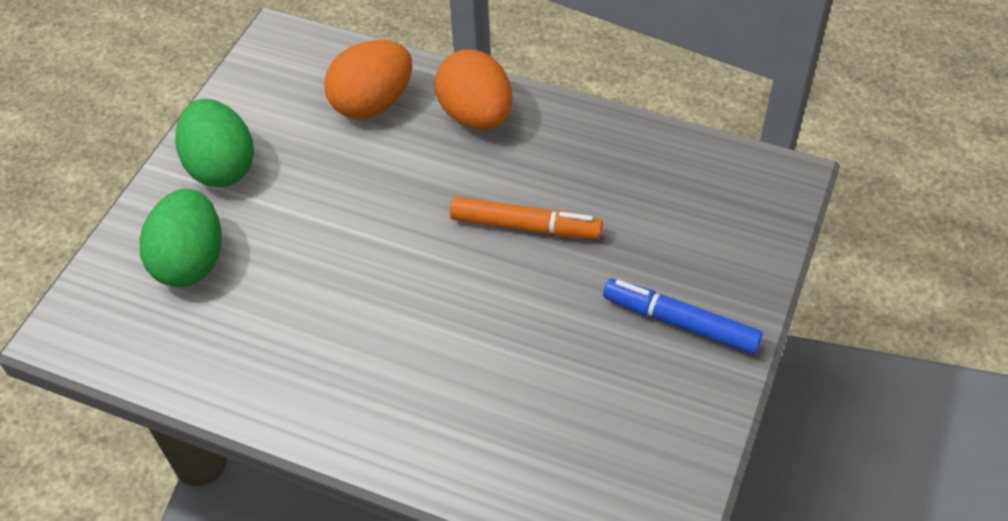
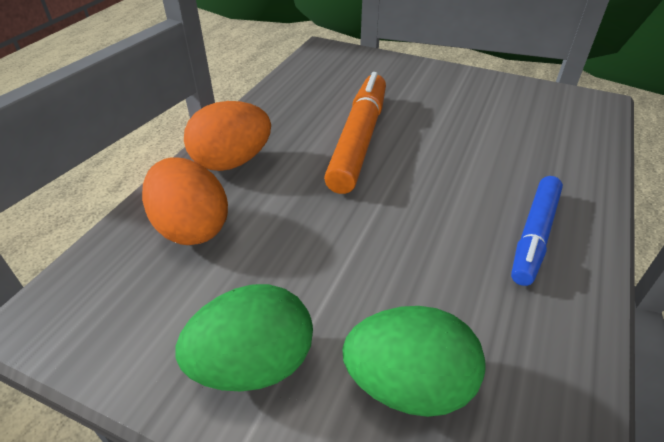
camera: 90 degrees left, 10 degrees down
orange marker [450,197,603,239] -> orange marker [324,72,386,194], size x1.50
blue marker [603,278,763,354] -> blue marker moved to [511,176,563,286]

